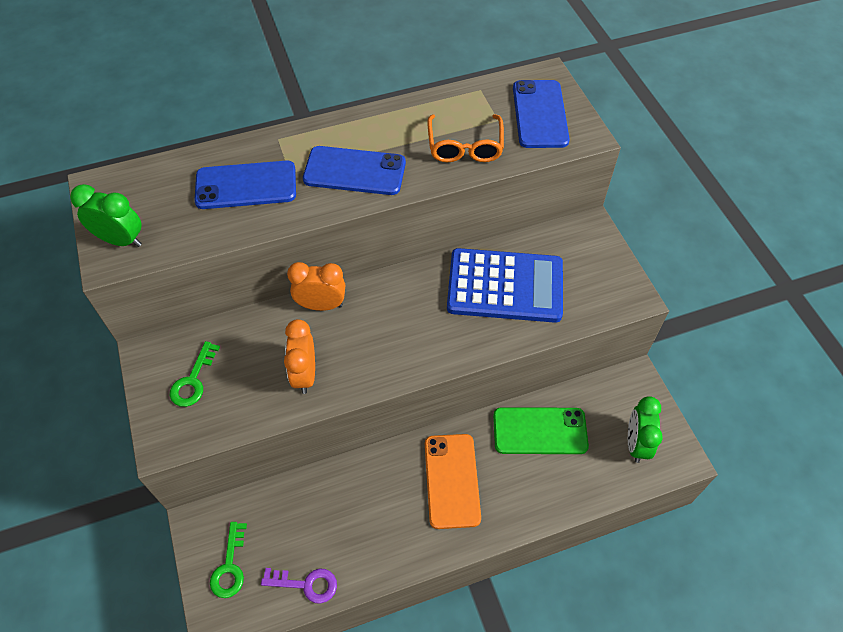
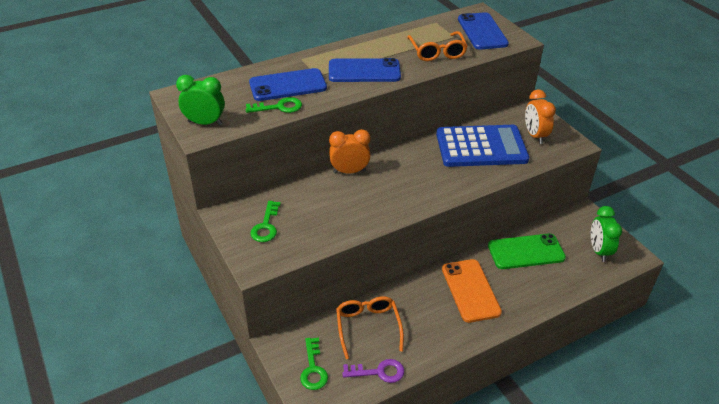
camera: 10 degrees left, 15 degrees down
orange clock [284,319,315,394] -> orange clock moved to [525,89,556,144]
none -> green key [245,97,302,113]
none -> orange glasses [336,296,404,359]

